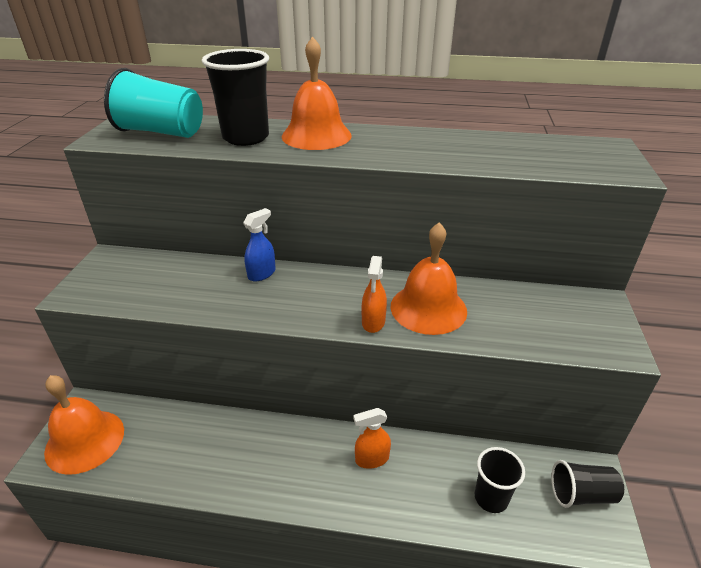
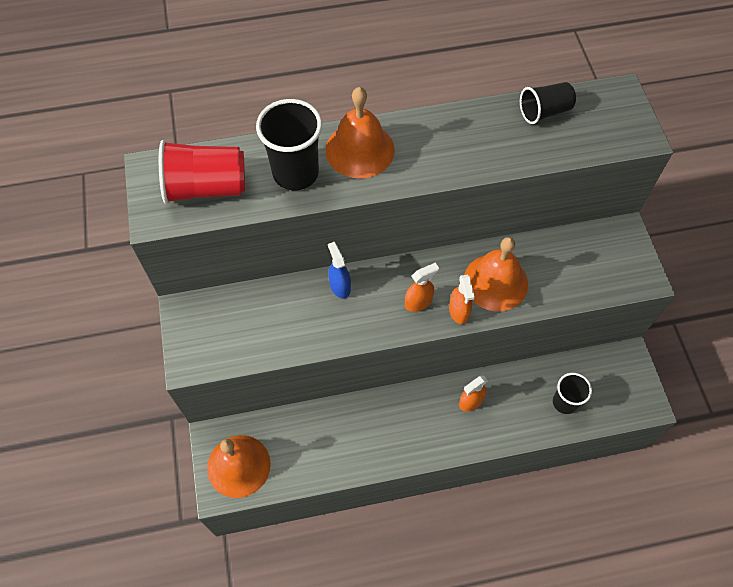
camera: 20 degrees left, 25 degrees up
turquoise cup [104,68,203,138] -> red cup [159,140,245,204]
blue spray bottle [243,208,276,282] -> blue spray bottle turned 45 degrees counterclockwise [328,242,351,299]
black cup [551,460,624,508] -> black cup moved to [520,82,576,124]
none -> orange spray bottle [405,263,439,312]

